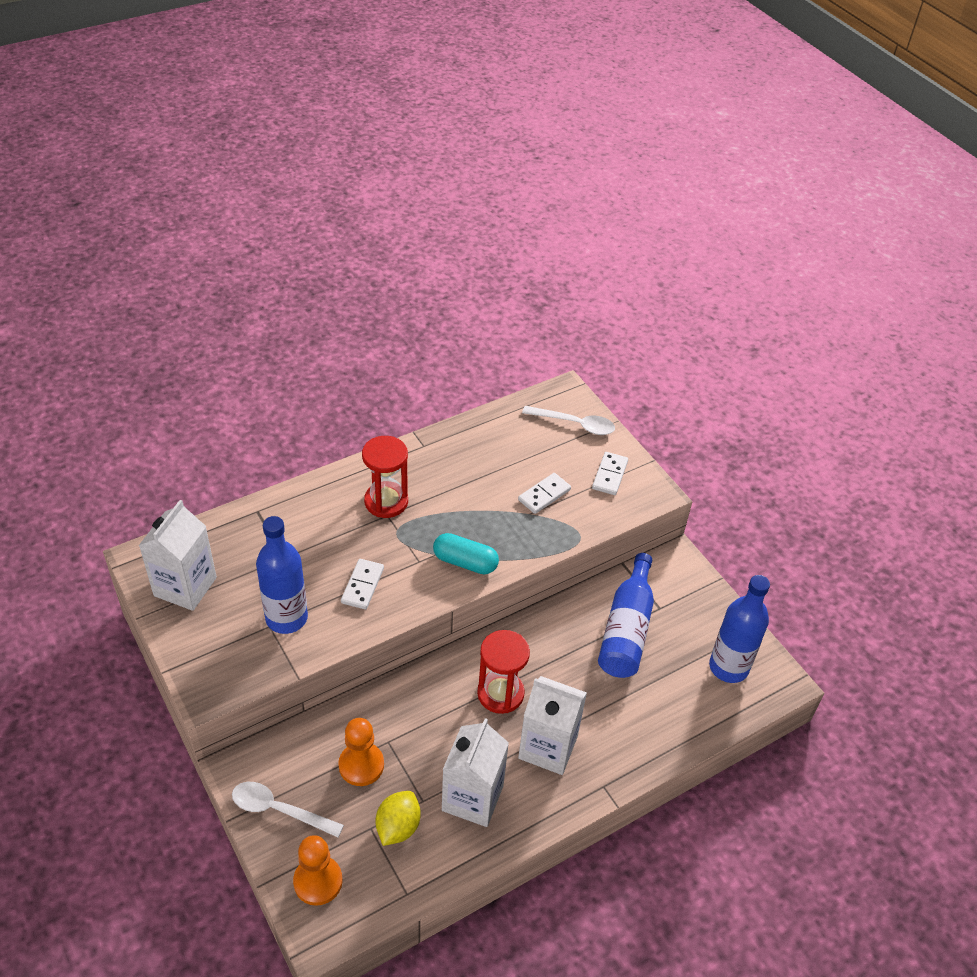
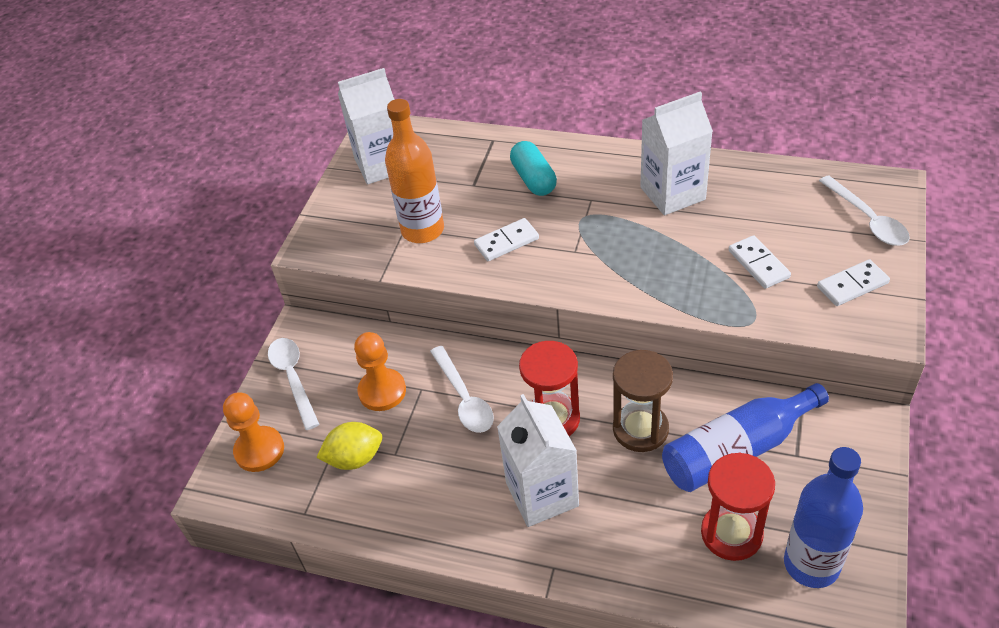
camera: 55 degrees right, 0 degrees up
blue bottle [256,516,308,634] -> orange bottle [385,99,444,243]
red hourglass [362,436,408,518] -> red hourglass moved to [701,453,775,561]
turquoise capsule [433,533,499,574] -> turquoise capsule moved to [510,141,557,196]
white carton [442,718,509,827] -> white carton moved to [640,91,713,215]
white domino [518,473,571,514] -> white domino turned 60 degrees clockwise [729,235,791,289]
none -> white spoon [430,346,494,433]
none -> brown hourglass [613,350,673,452]

